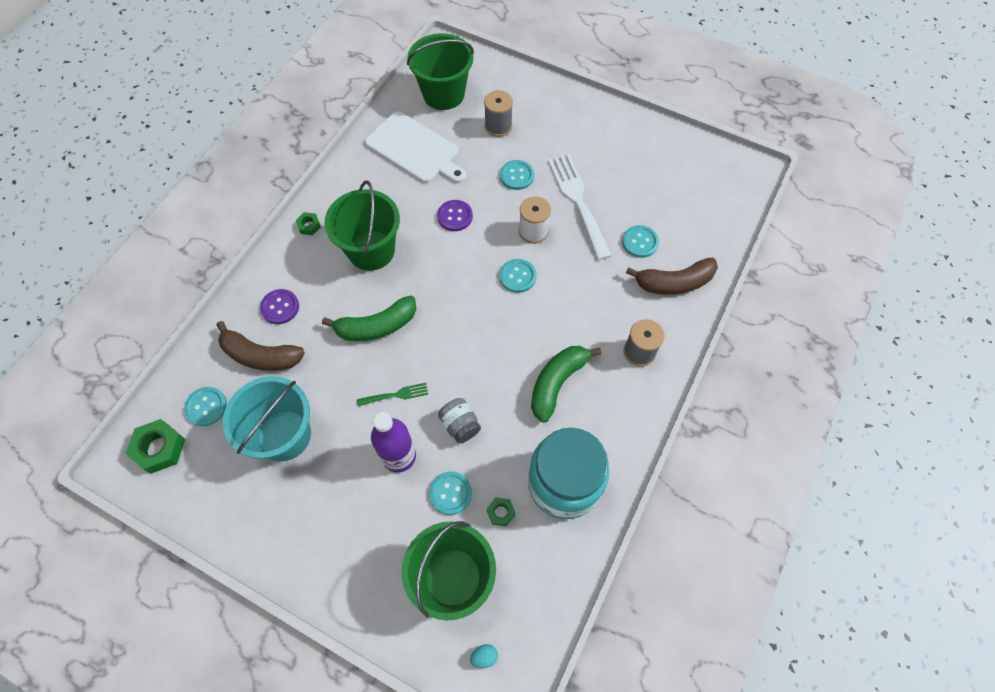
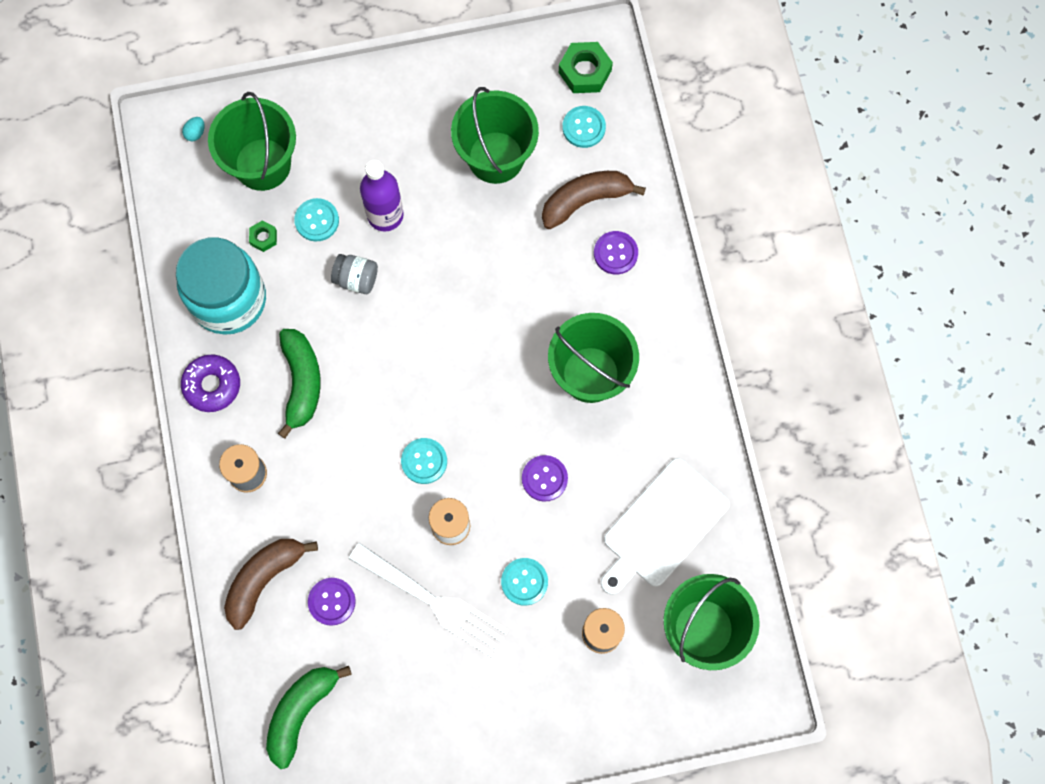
camera: 140 degrees right, 10 degrees up
turquoise bucket [223,376,311,461] -> green bucket [451,87,539,184]
green nut [296,212,321,235] -> none
green banana [322,296,416,341] -> green banana moved to [266,666,352,769]
green fork [357,383,428,406] -> none
white cutting board [365,111,466,183] -> white cutting board turned 45 degrees counterclockwise [601,458,730,595]
turquoise button [622,225,659,258] -> purple button [308,578,356,626]
none -> purple donut [181,355,240,412]

